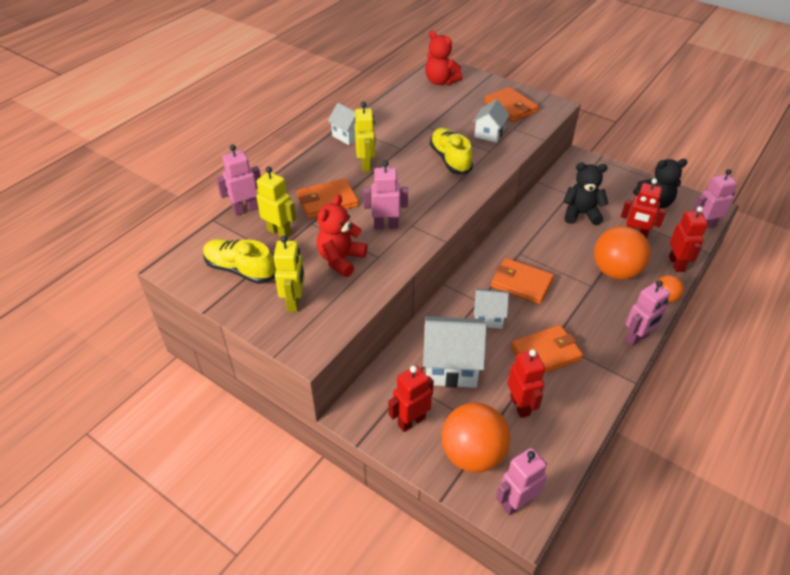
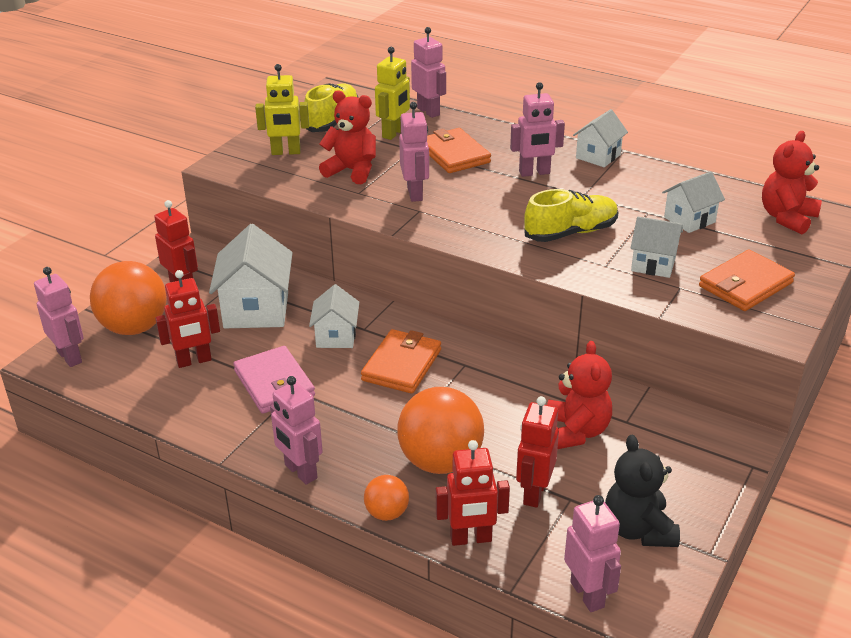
camera: 85 degrees right, 10 degrees down
yellow robot [355,102,376,172] -> pink robot [510,82,565,177]
orange wallet [511,325,583,374] -> pink wallet [233,346,315,414]
black teddy bear [563,163,608,225] -> red teddy bear [547,341,612,449]
none -> white house [662,171,725,233]

